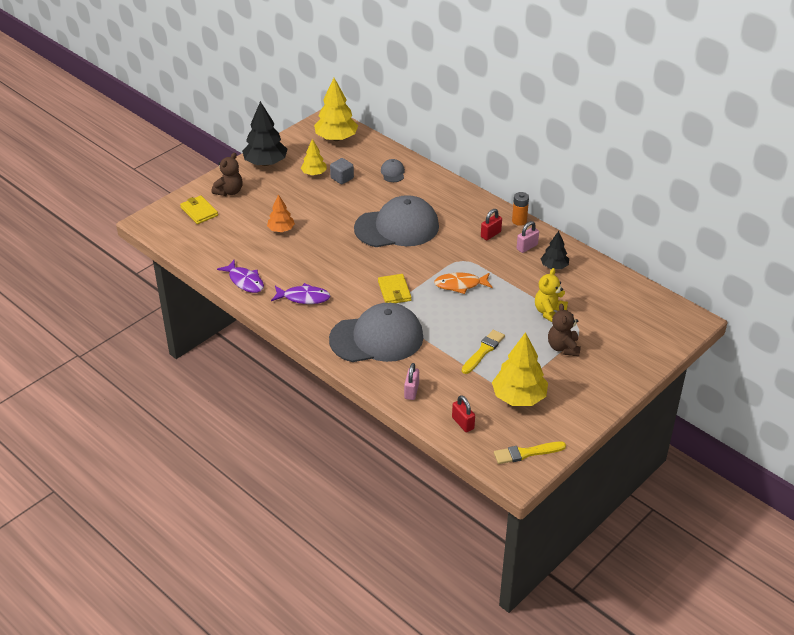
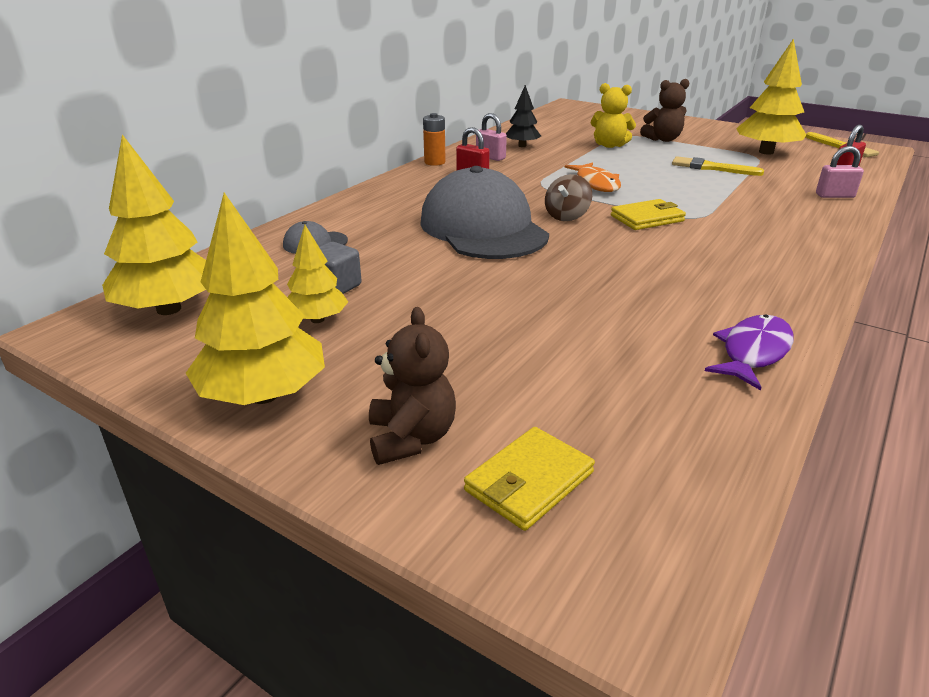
camera: 100 degrees left, 10 degrees down
brown teddy bear [212,152,243,196] -> brown teddy bear turned 60 degrees clockwise [369,307,456,465]
black tree [242,101,288,166] -> yellow tree [186,193,325,405]
orange tree [267,194,295,232] -> none
purple fish [271,283,331,304] -> none
grey cap [329,303,423,362] -> none
none -> brown spinning top [545,174,592,221]

